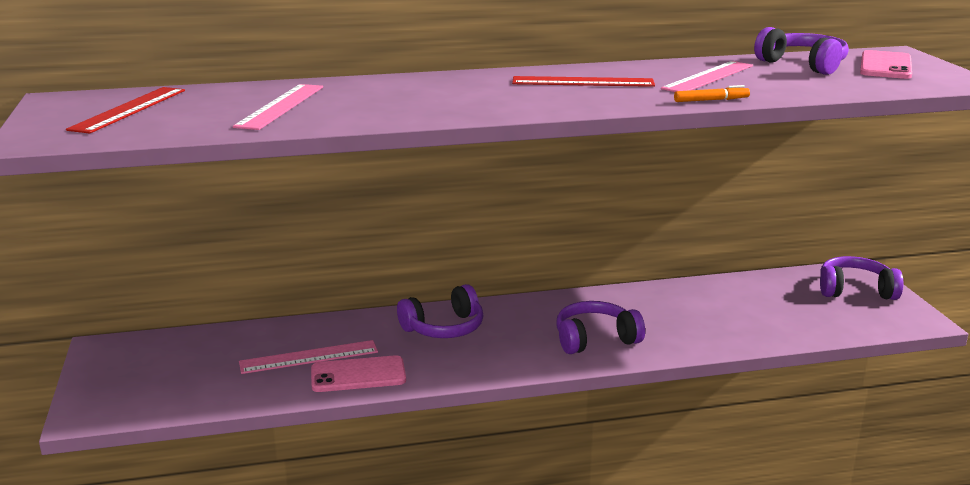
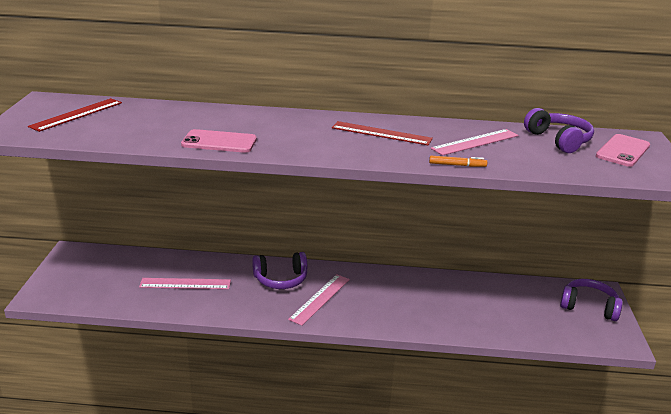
camera: 15 degrees right, 5 degrees up
pink ruler [233,84,323,130] -> pink ruler moved to [288,274,350,326]
pink phone [311,355,406,392] -> pink phone moved to [181,129,257,153]
purple headphones [556,301,645,354] -> none

